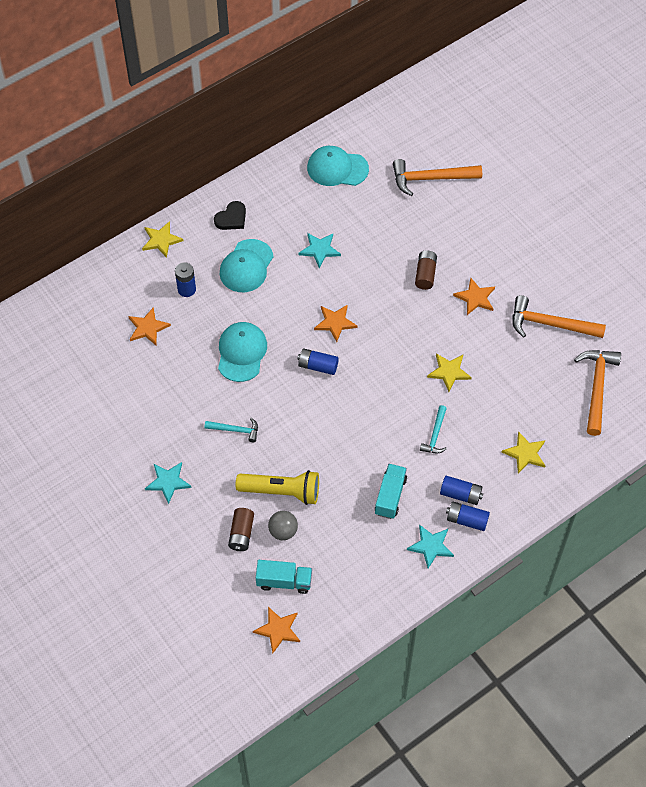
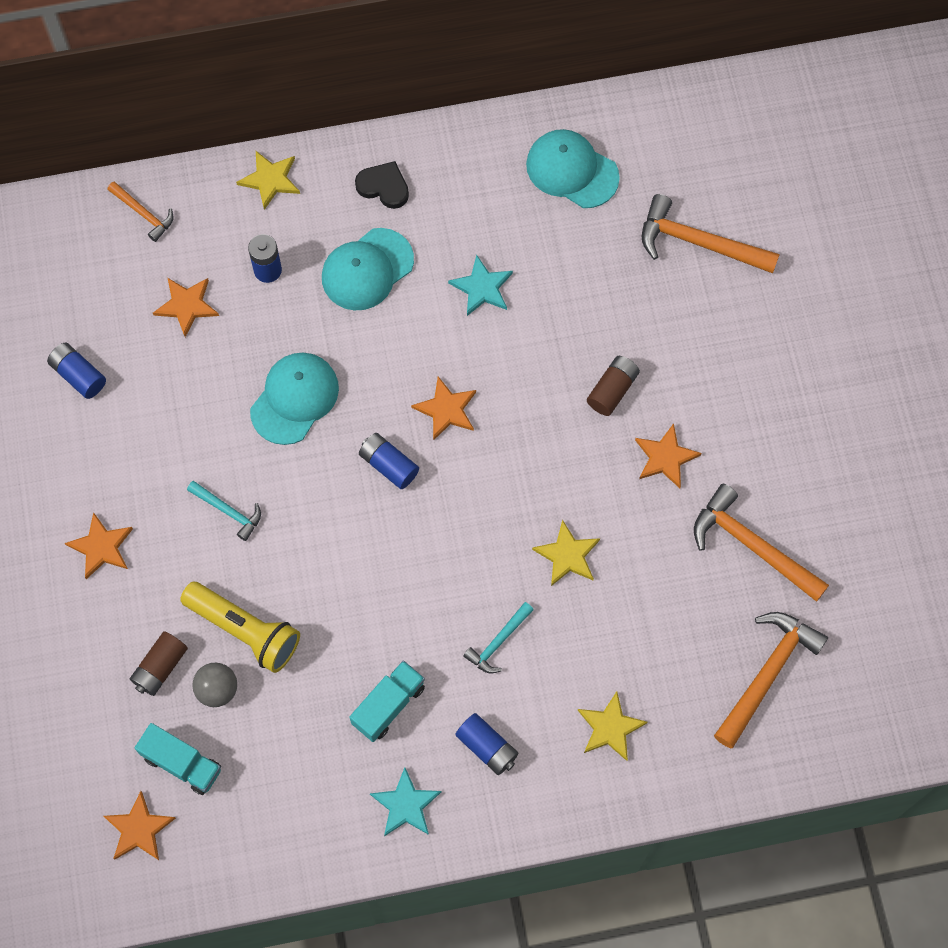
camera: 25 degrees right, 10 degrees up
turquoise star [145,462,191,504] -> orange star [65,512,133,579]
black heart [214,201,246,230] -> black heart turned 135 degrees counterclockwise [355,161,409,209]
blue battery [446,502,490,531] -> blue battery moved to [47,343,106,399]
none -> orange hammer [108,182,174,242]

